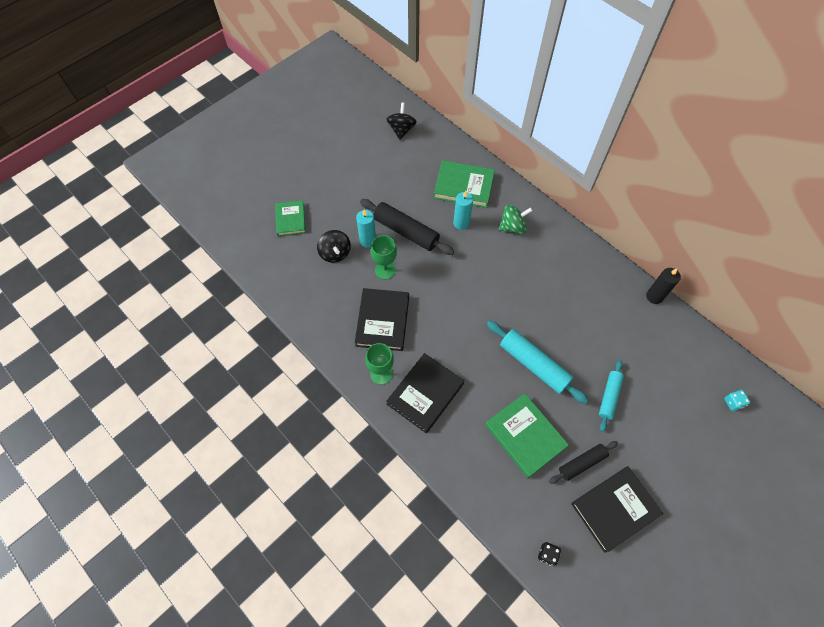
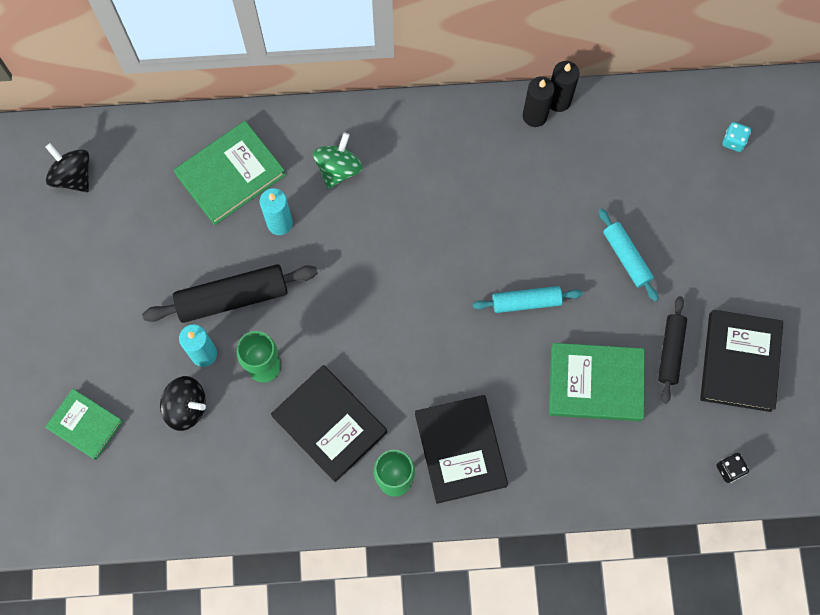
camera: 50 degrees left, 10 degrees up
turquoise rolling pin [487,321,588,404] -> turquoise rolling pin [473,286,582,313], size x0.62
none -> black candle [523,76,555,127]

